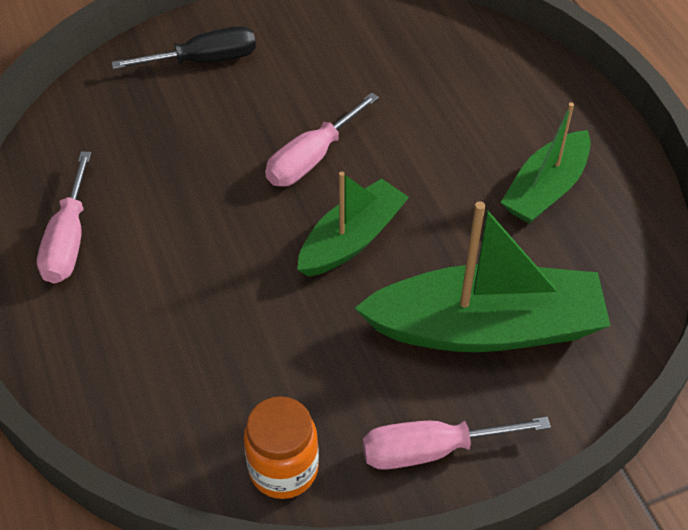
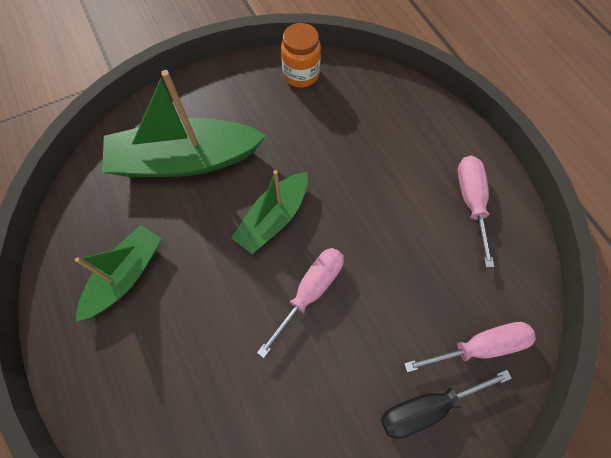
camera: 175 degrees right, 15 degrees up
pink screwdriver [363,417,551,470] -> pink screwdriver moved to [404,322,536,372]

